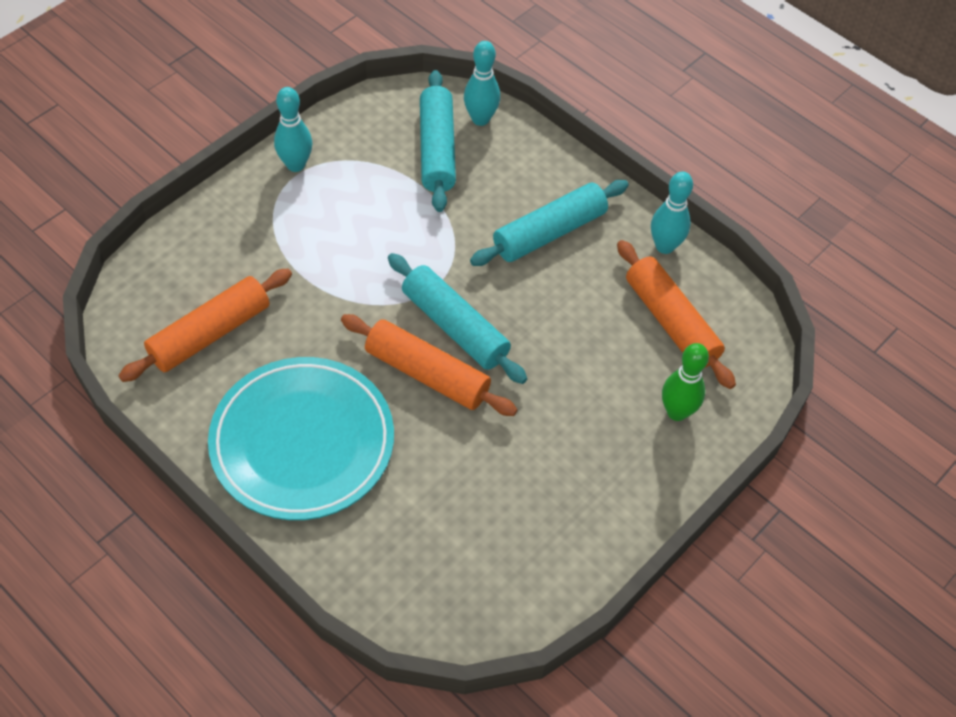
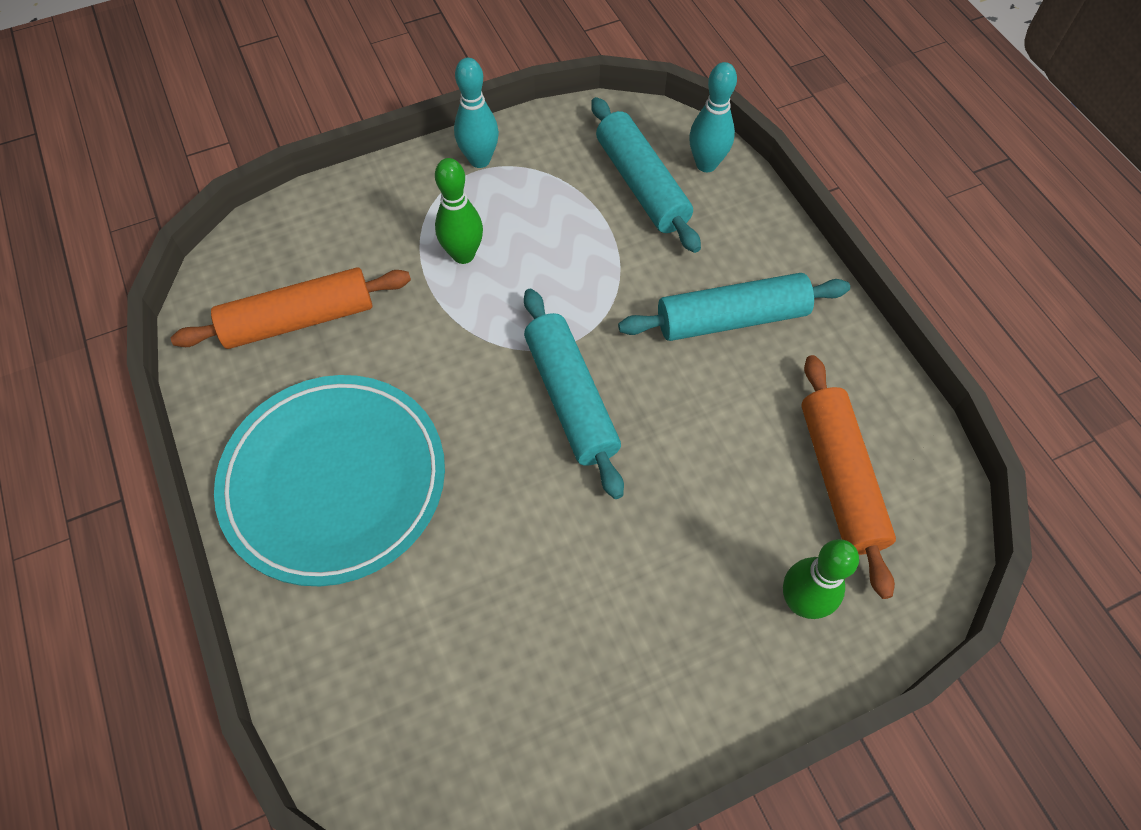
camera: 25 degrees right, 5 degrees up
orange rolling pin [341,314,518,416] -> none
turquoise rolling pin [420,70,456,212] -> turquoise rolling pin turned 45 degrees counterclockwise [591,97,701,253]
turquoise bowling pin [651,172,693,254] -> none
none -> green bowling pin [435,158,483,264]

